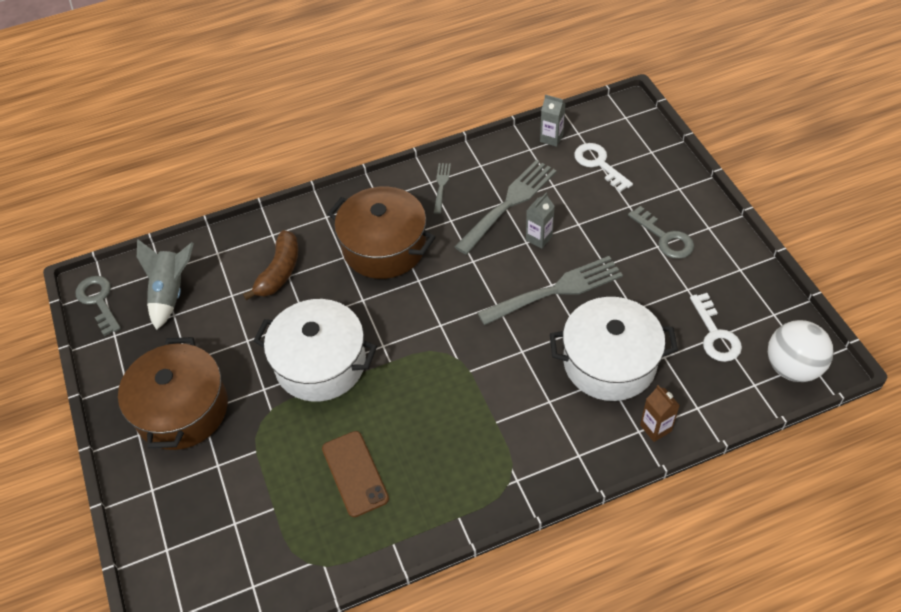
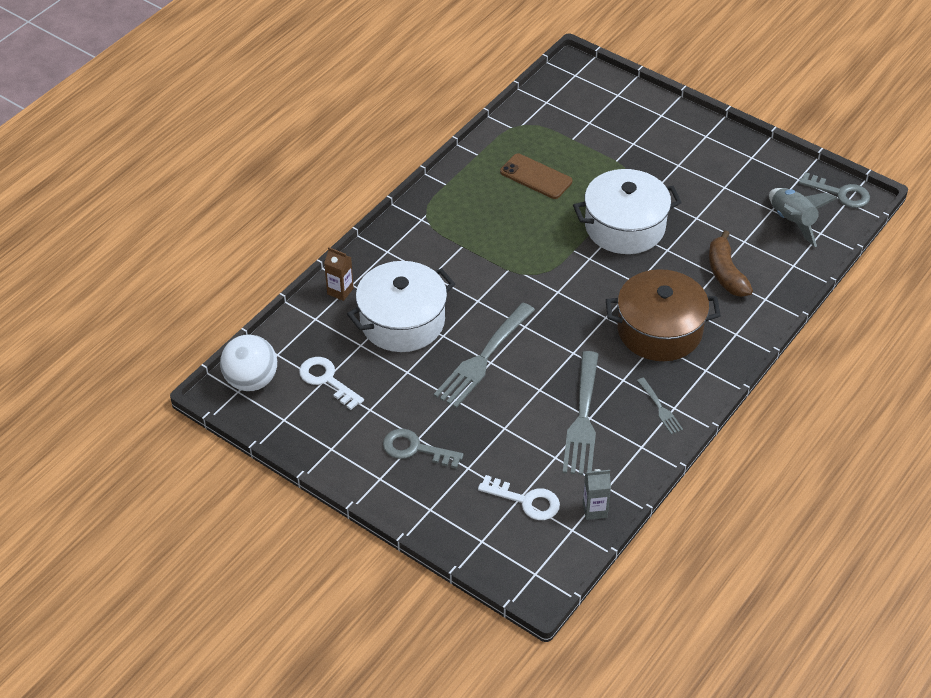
camera: 145 degrees right, 5 degrees down
brown pot [118,337,228,450] -> none
grey carton [526,192,555,249] -> none

